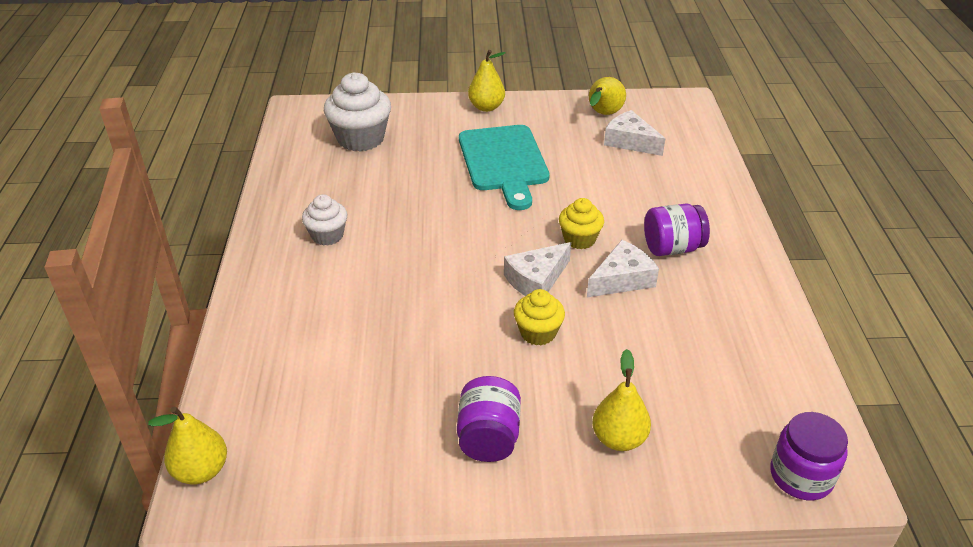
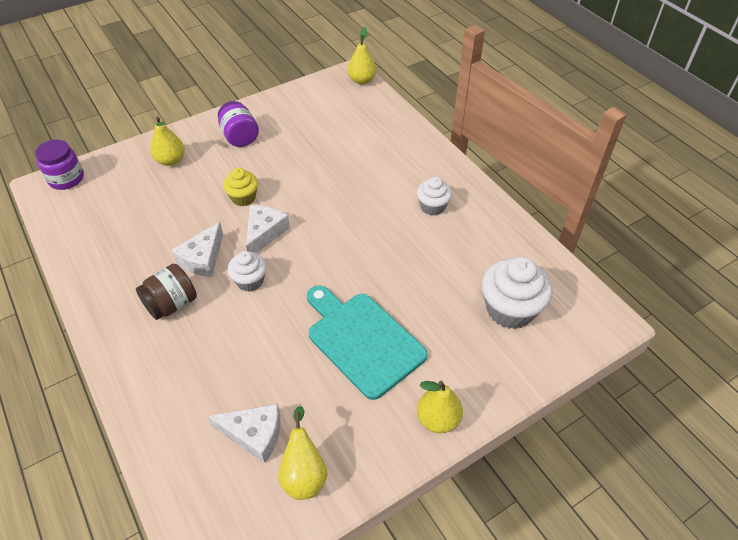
camera: 150 degrees right, 10 degrees up
yellow cupcake [559,198,604,249] -> white cupcake [228,251,267,292]
purple jar [644,204,710,256] -> brown jar [136,264,197,320]

